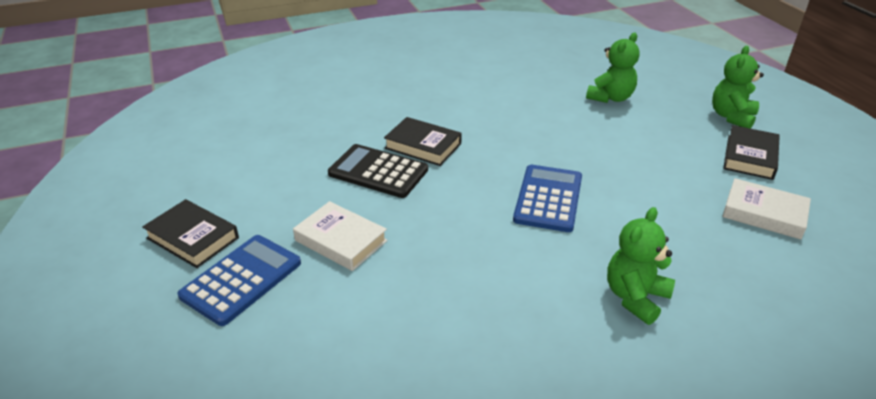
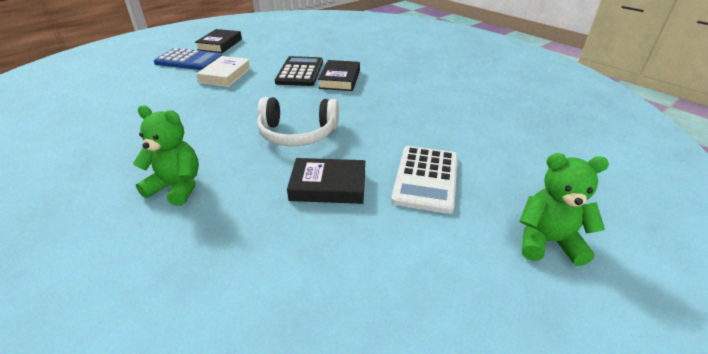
camera: 70 degrees right, 0 degrees up
blue calculator [513,165,582,232] -> white headphones [257,97,339,146]
green teddy bear [586,33,639,103] -> none
white book [722,178,811,239] -> none
black book [723,125,780,180] -> black book moved to [287,158,365,204]
none -> white calculator [391,146,458,214]

